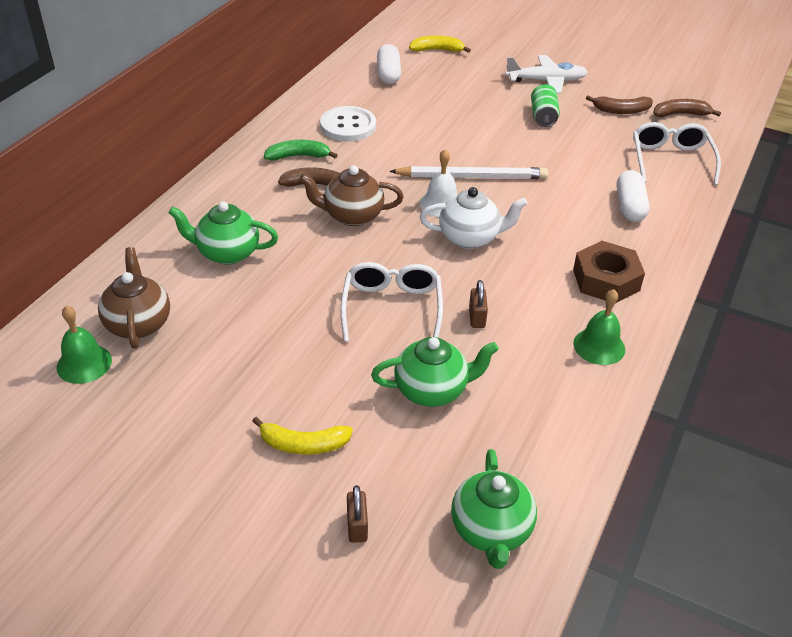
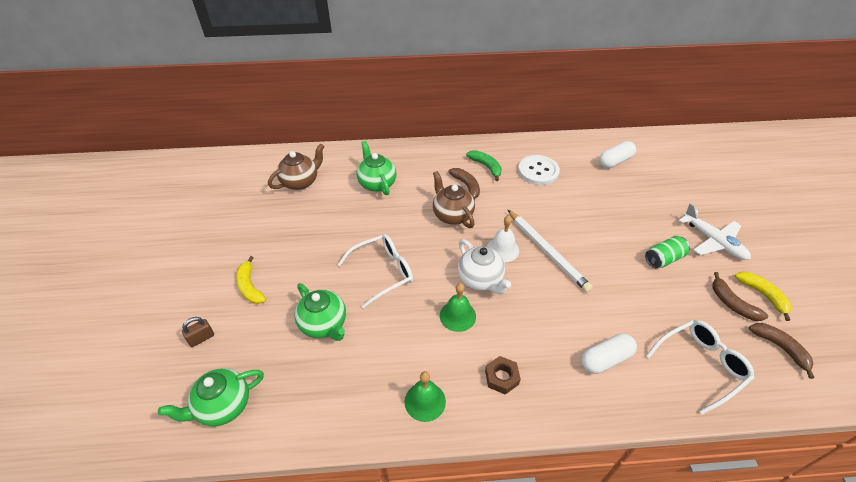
camera: 60 degrees right, 5 degrees up
green bell [57,305,112,384] -> green bell moved to [440,283,476,332]
yellow banana [409,36,471,53] -> yellow banana moved to [735,272,791,321]
brown padlock [469,280,488,328] -> none
brown nut [573,241,645,303] -> brown nut [485,356,521,395], size x0.62

